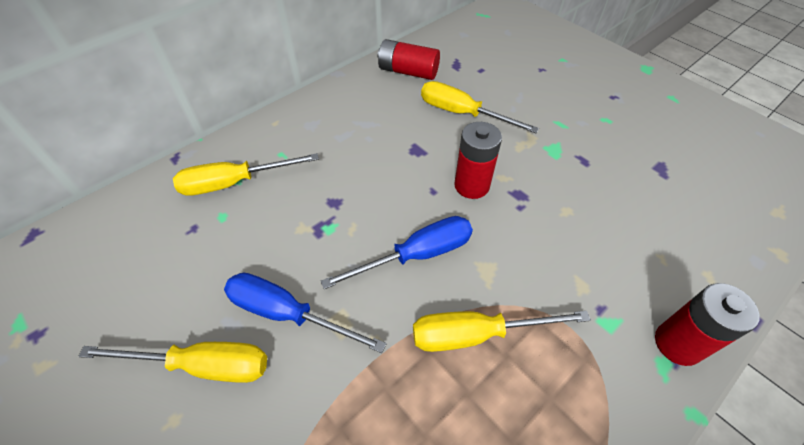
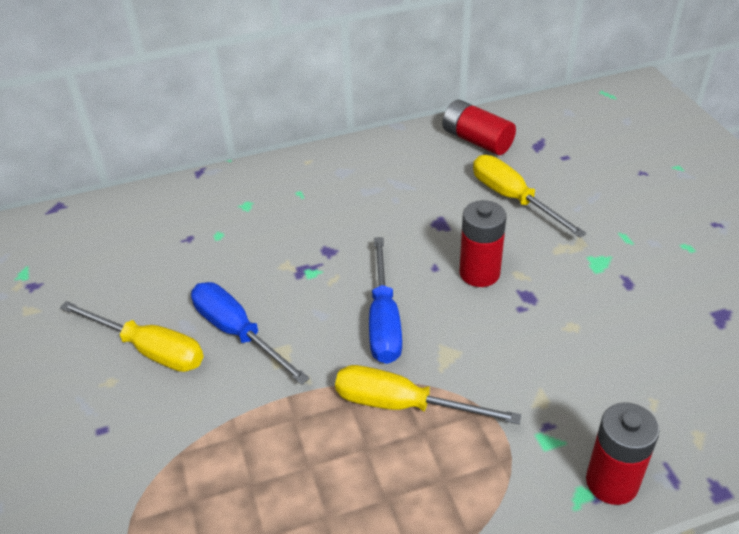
camera: 25 degrees right, 10 degrees down
yellow screwdriver [173,153,319,196] -> none
blue screwdriver [321,216,473,289] -> blue screwdriver turned 90 degrees clockwise [369,237,402,364]

